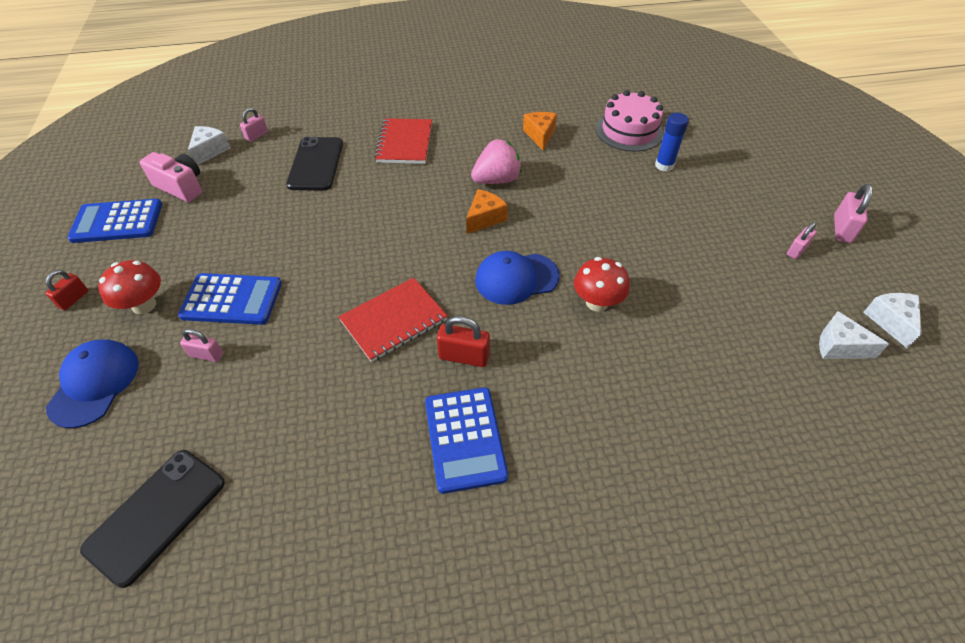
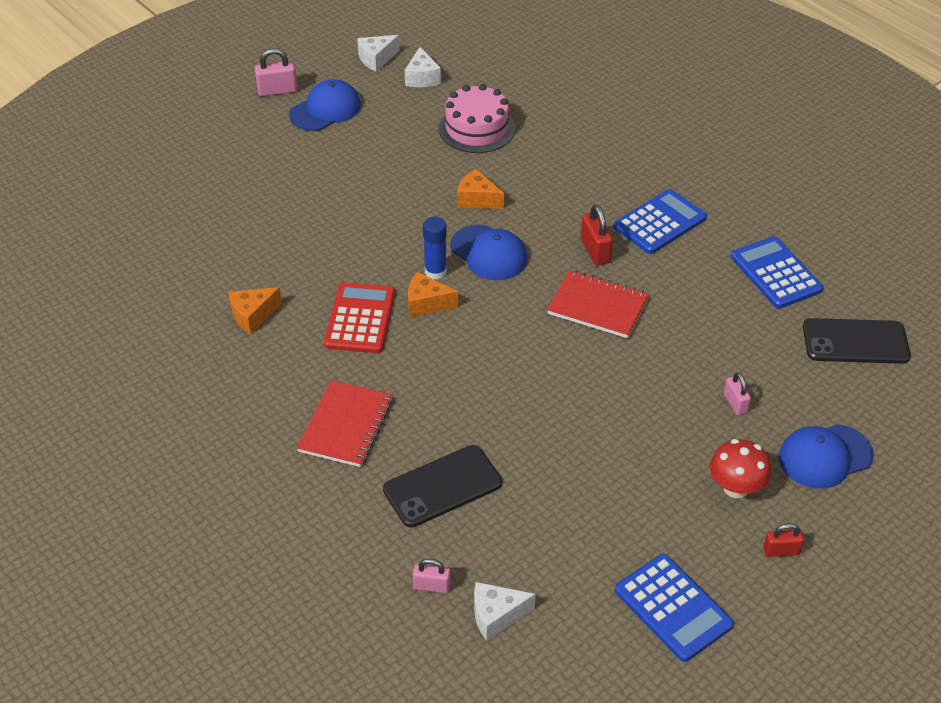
camera: 120 degrees left, 5 degrees down
pink camera [140,152,202,202] -> none
blue calculator [178,273,282,325] -> blue calculator moved to [731,236,823,309]
red notebook [374,118,432,164] -> red notebook turned 45 degrees counterclockwise [297,380,393,467]
pink strawberry [471,139,522,184] -> red calculator [324,282,395,353]
red mushroom [574,257,630,312] -> orange cheese [457,169,504,209]
pink cake [596,90,664,152] -> pink cake moved to [439,84,515,153]
blue glue stick [655,113,689,172] -> blue glue stick moved to [423,217,447,280]
pink padlock [787,222,817,259] -> blue cap [289,79,361,131]

